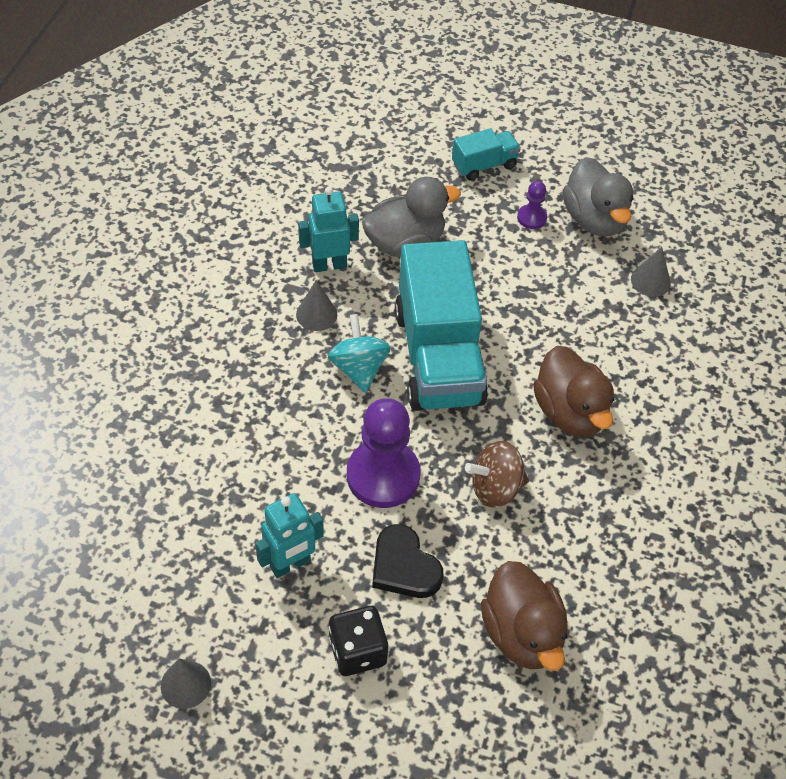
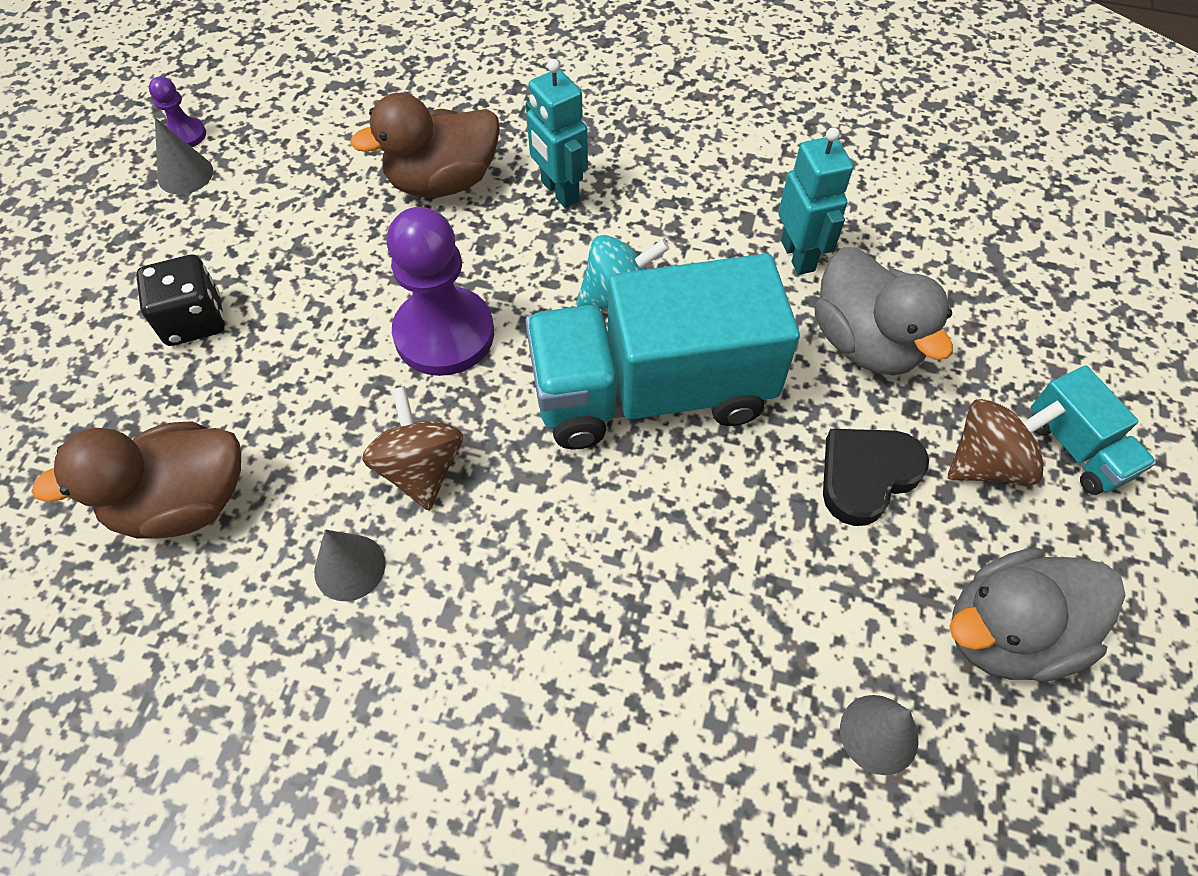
camera: 90 degrees right, 5 degrees up
turquoise robot [255,493,324,578] -> turquoise robot moved to [526,59,588,208]
grey cone [296,280,337,331] -> grey cone moved to [314,530,386,601]
black heart [372,524,443,598] -> black heart moved to [823,429,929,526]
purple pawn [517,181,547,229] -> purple pawn moved to [149,76,206,147]
brown duck [533,346,614,437] -> brown duck moved to [350,93,500,198]
none -> brown spinning top [948,399,1066,485]

